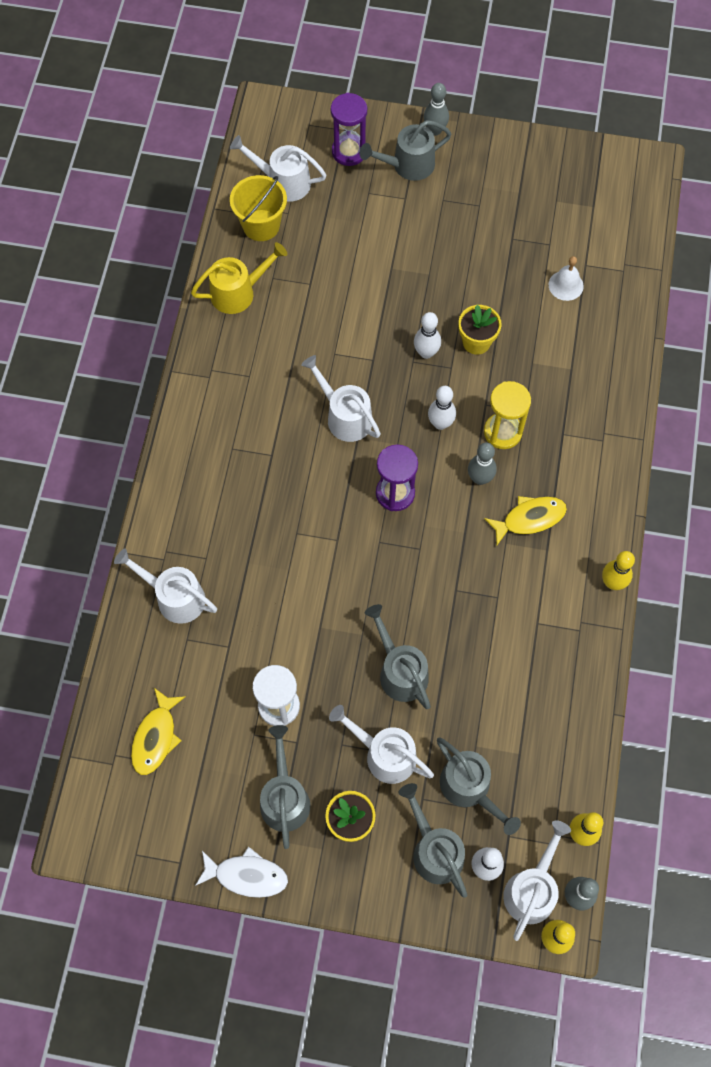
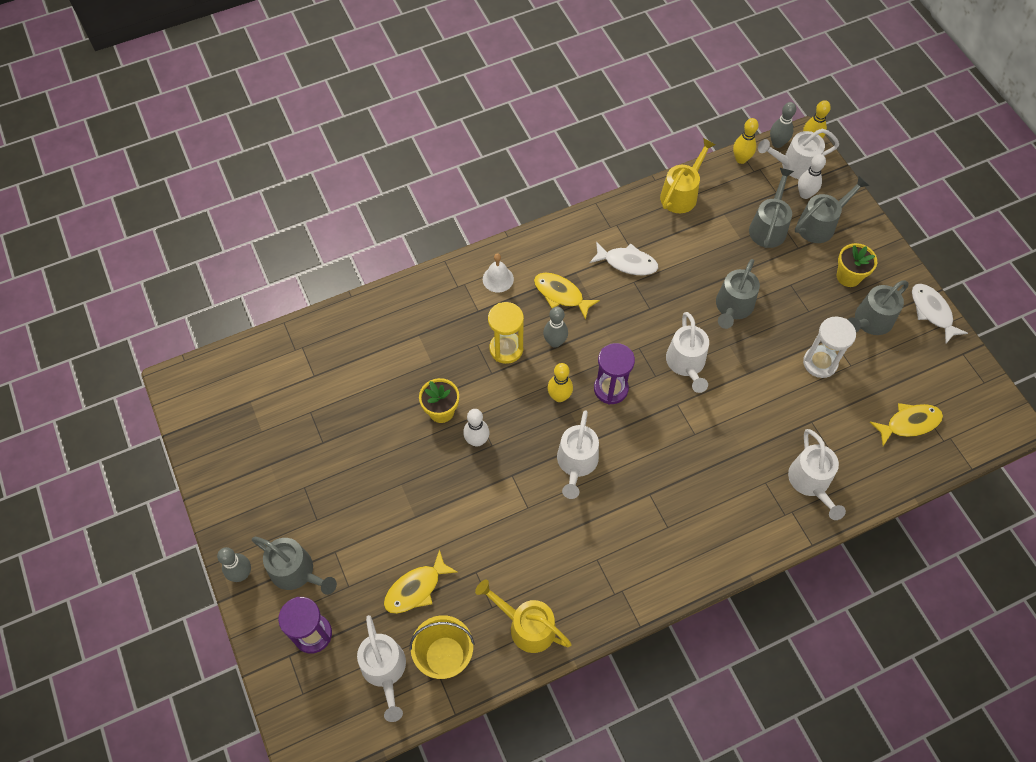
camera: 125 degrees left, 5 degrees down
white watering can [329,705,434,784] -> white watering can moved to [666,312,709,393]
grey watering can [399,783,467,898] -> grey watering can turned 150 degrees counterclockwise [795,176,869,243]
white bowling pin [428,386,456,430] -> none
white bell [548,256,584,301] -> white bell moved to [483,253,514,292]
yellow bowling pin [602,551,635,590] -> yellow bowling pin moved to [548,363,573,402]
none -> yellow fish [384,549,457,614]
none -> white fish [590,242,658,275]
none -> yellow watering can [660,138,716,213]

